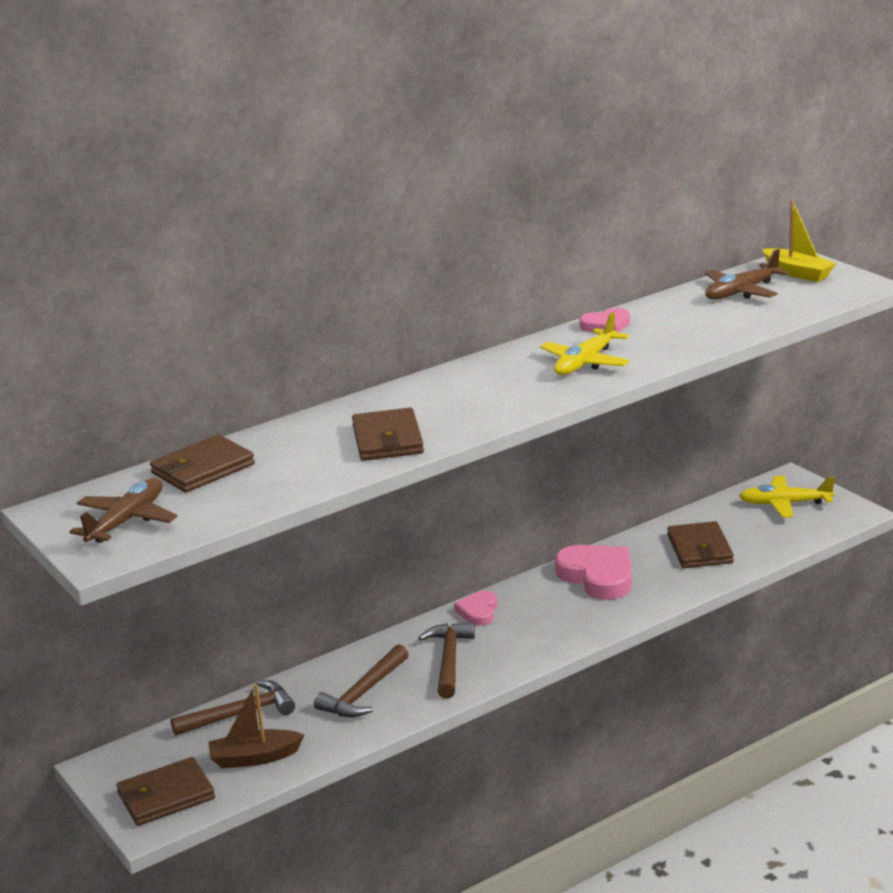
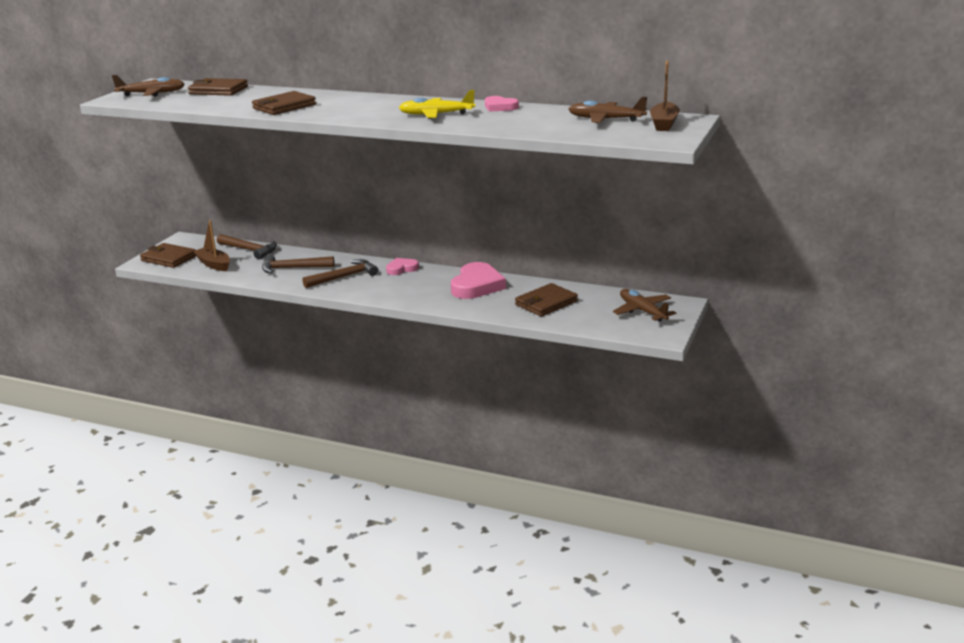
camera: 55 degrees right, 0 degrees up
yellow plane [739,476,835,517] -> brown plane [613,289,677,322]
yellow boat [762,200,836,282] -> brown boat [650,61,680,131]

